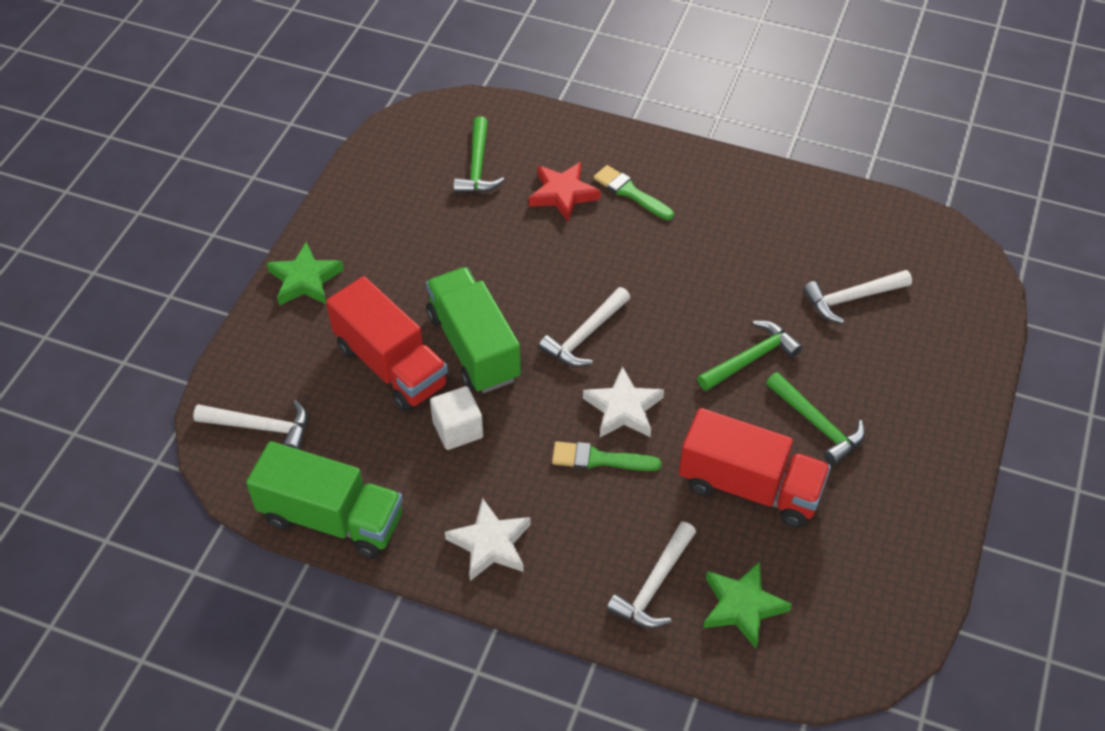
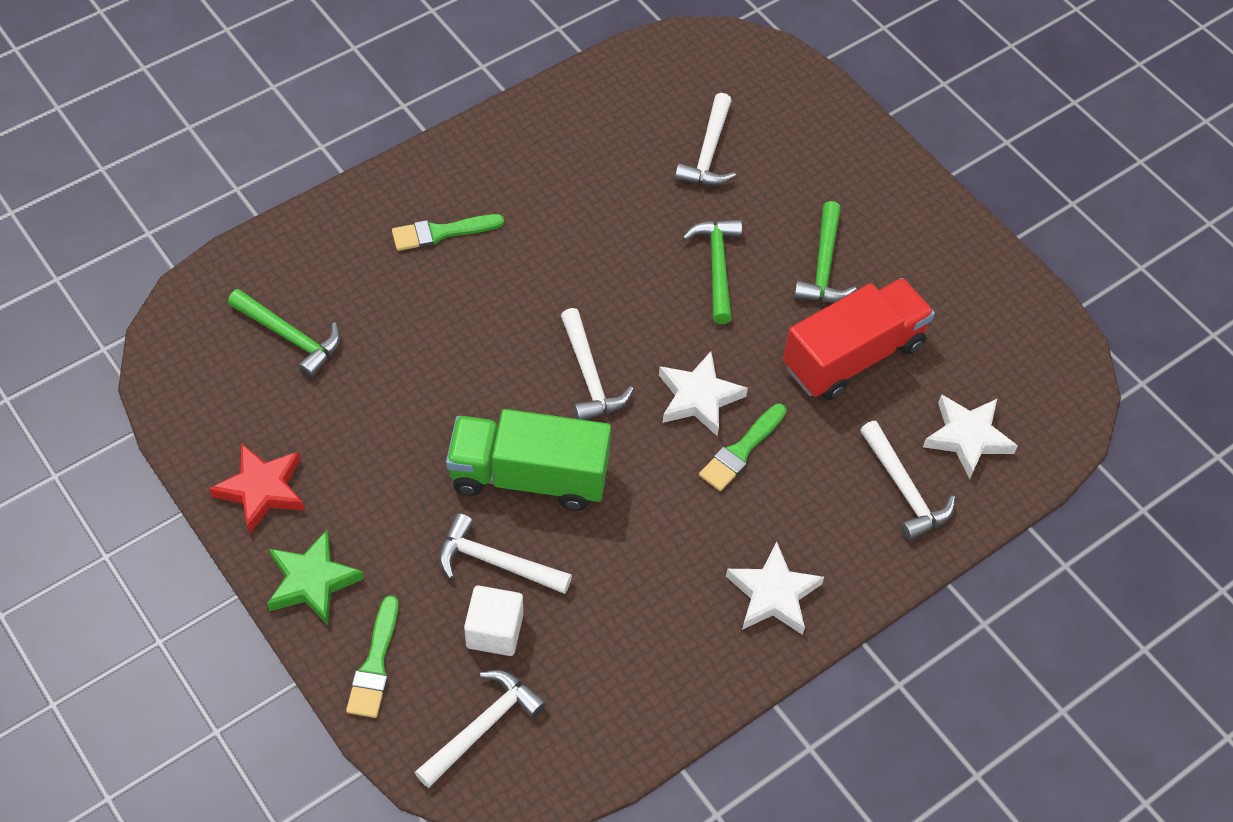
camera: 60 degrees left, 5 degrees up
green truck [246,441,403,559] -> none
red truck [326,276,449,412] -> white hammer [439,513,572,594]
white cube [430,386,483,450] -> white cube moved to [464,585,523,656]
red star [529,162,601,222] -> red star moved to [209,443,305,534]
green star [703,561,792,648] -> white star [923,394,1018,479]
green hammer [766,372,865,466] -> green hammer turned 105 degrees clockwise [794,201,857,302]
none -> green brush [346,595,399,718]

